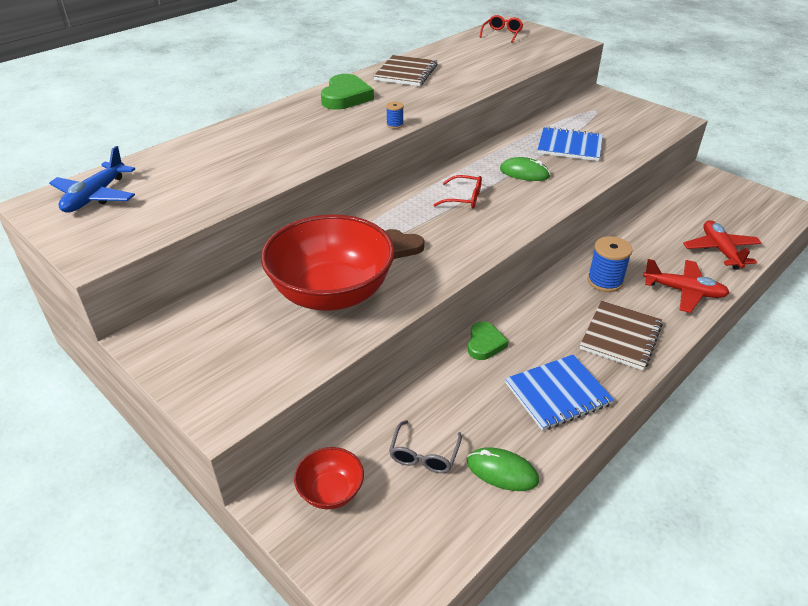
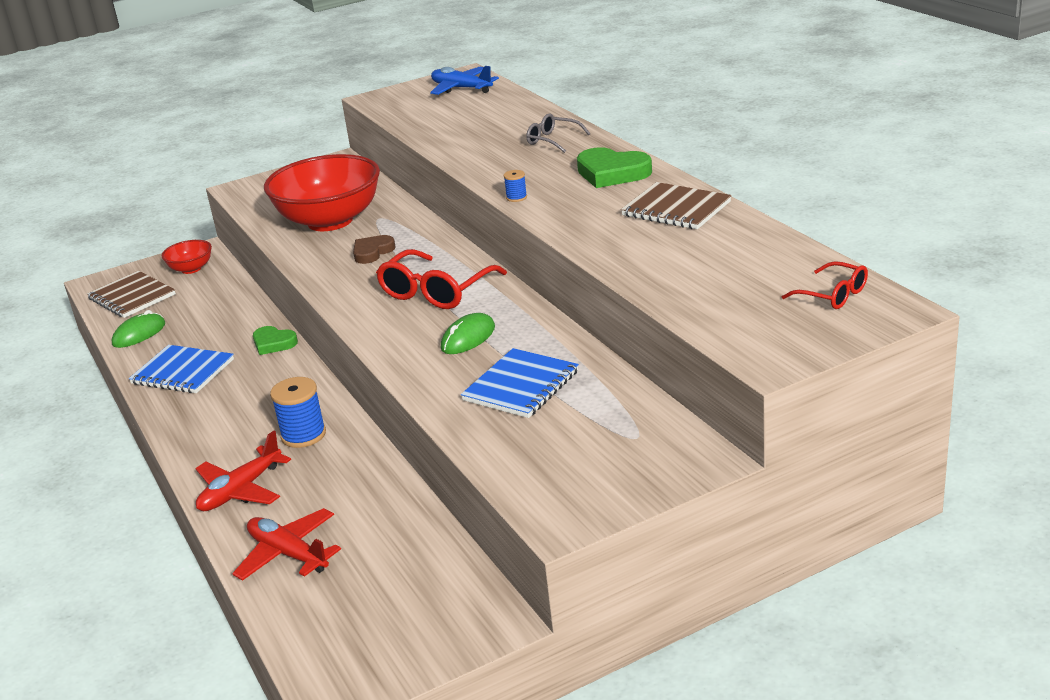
camera: 110 degrees right, 10 degrees down
grey glasses [389,420,462,473] -> grey glasses moved to [526,114,591,153]
red glasses [434,175,482,209] -> red glasses [376,249,507,309], size x1.76
blue notebook [505,355,614,431] -> blue notebook turned 60 degrees counterclockwise [129,345,234,393]
brown notebook [580,301,663,370] -> brown notebook moved to [87,271,176,318]
red plane [683,220,762,270] -> red plane turned 150 degrees counterclockwise [232,508,341,581]

